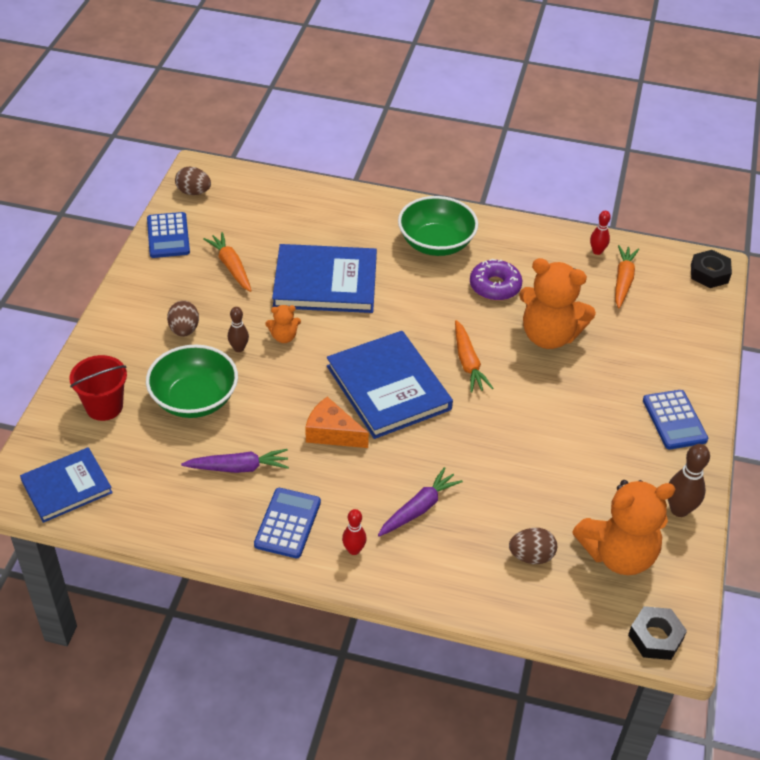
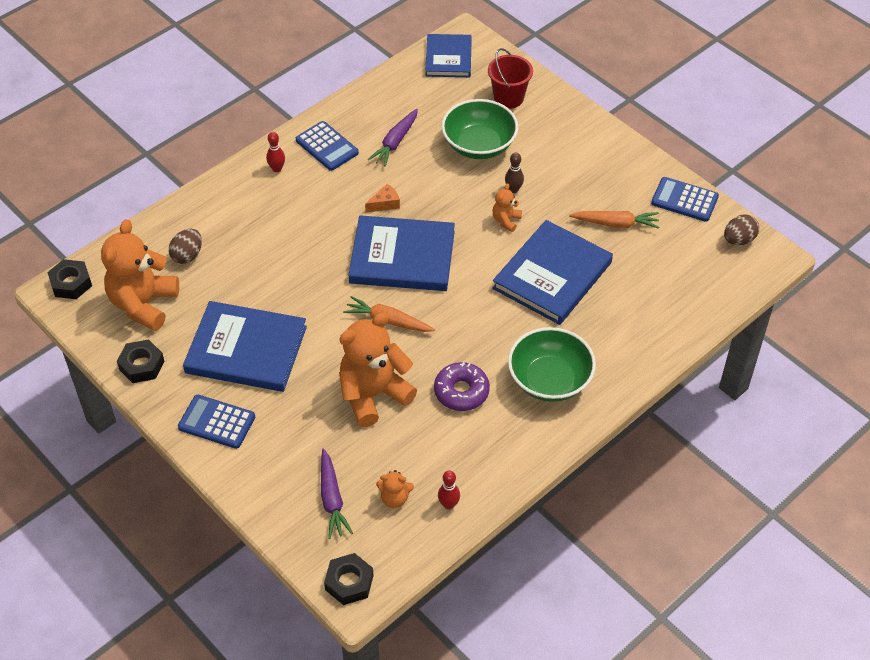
camera: 125 degrees right, 5 degrees up
brown egg [167,301,199,337] -> none
orange cheese [305,397,369,448] -> orange cheese [365,184,400,212], size x0.65
purple carrot [378,467,463,537] -> purple carrot moved to [321,449,353,539]
orange carrot [615,245,639,308] -> orange teddy bear [376,470,414,508]
brown bowling pin [668,444,710,517] -> black nut [117,340,165,383]
none -> blue book [183,301,307,392]

